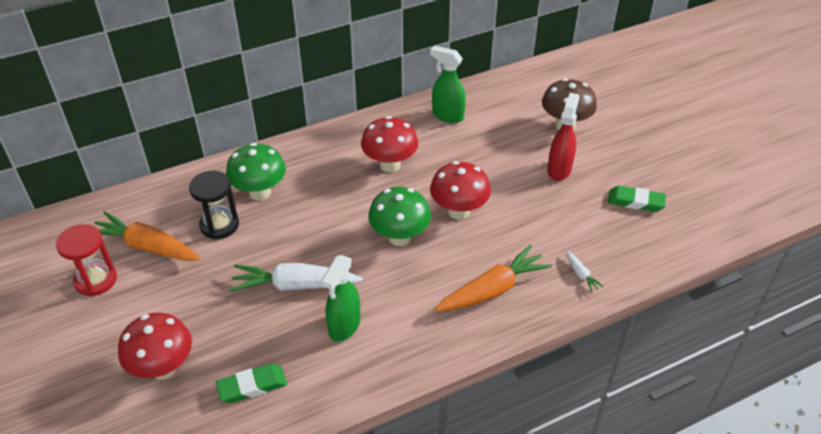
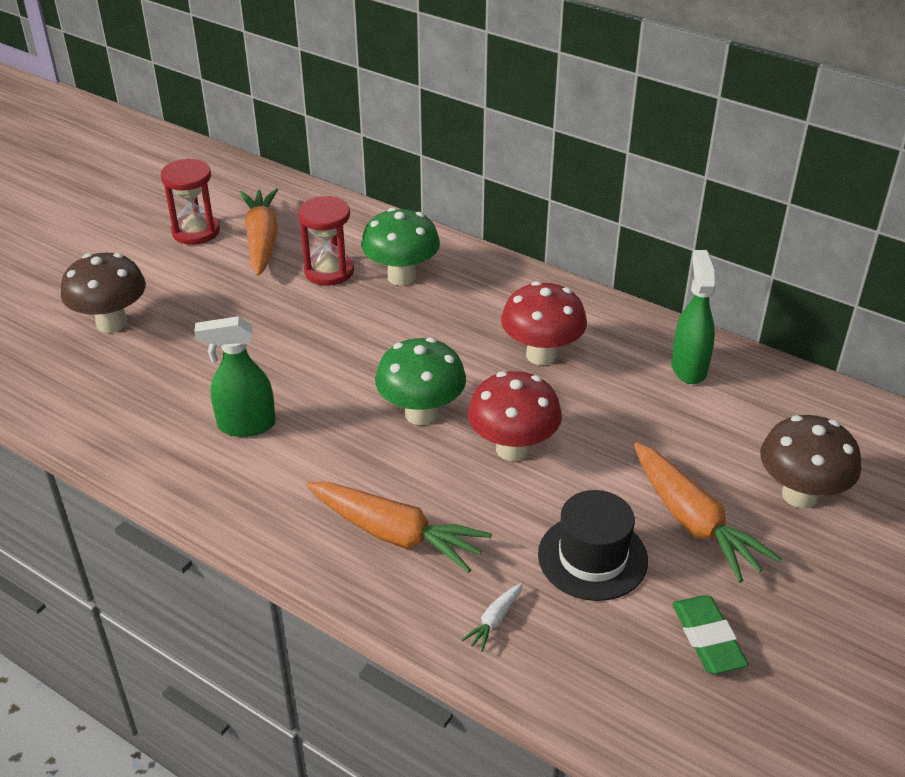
camera: 60 degrees right, 5 degrees down
red mushroom [118,313,192,380] -> brown mushroom [61,253,146,333]
black hourglass [189,171,239,239] -> red hourglass [298,196,354,286]
green eraser [216,363,287,403] -> none
white carrot [230,263,363,292] -> none
red spray bottle [547,93,580,181] -> orange carrot [634,442,781,582]
none -> black hat [538,490,648,601]

